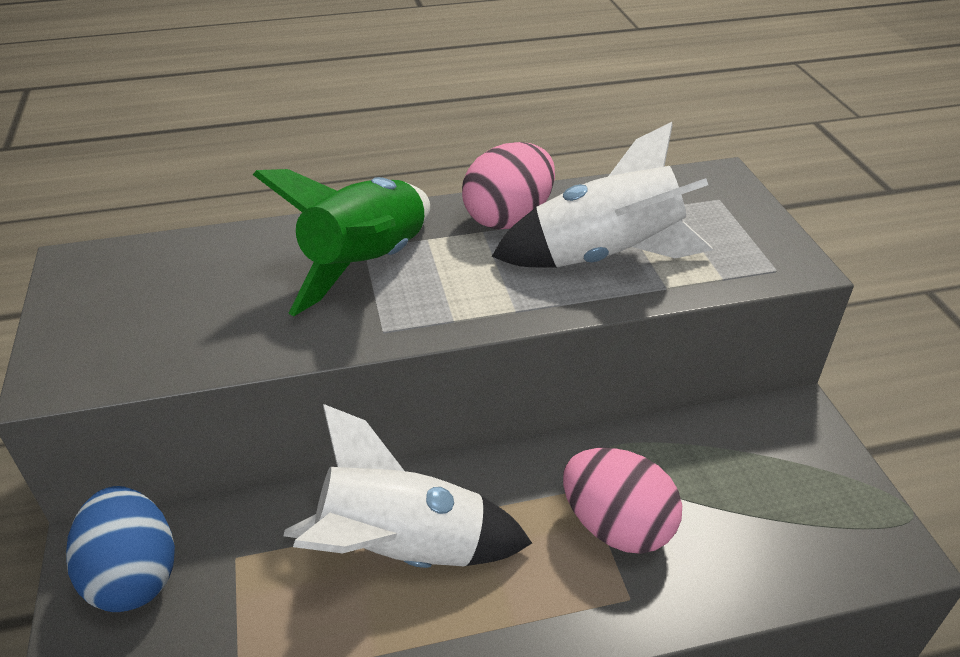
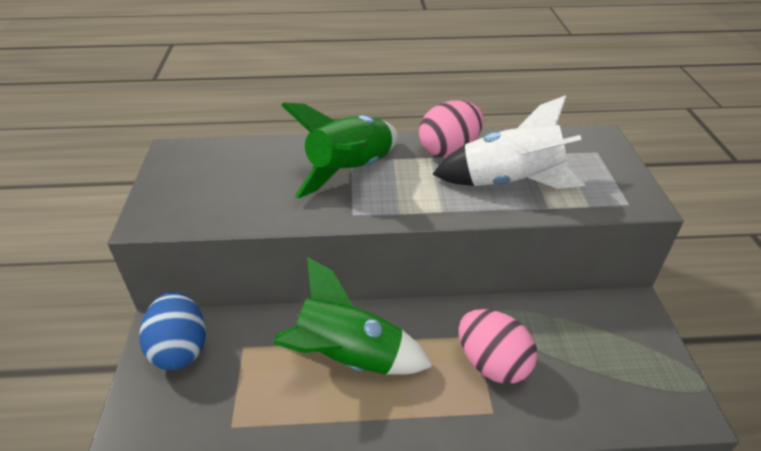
camera: 10 degrees right, 0 degrees up
white rocket [283,404,532,568] -> green rocket [273,257,433,375]

